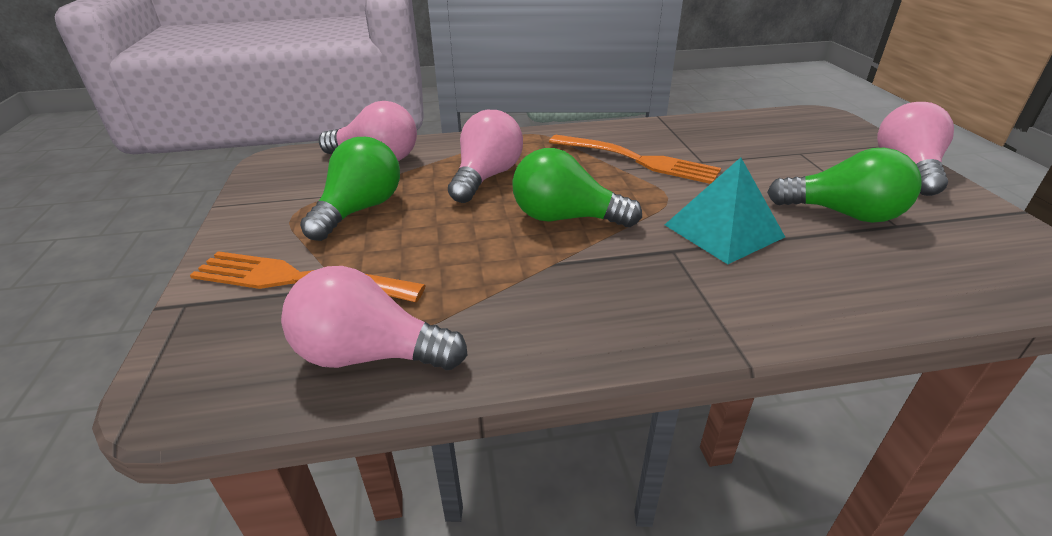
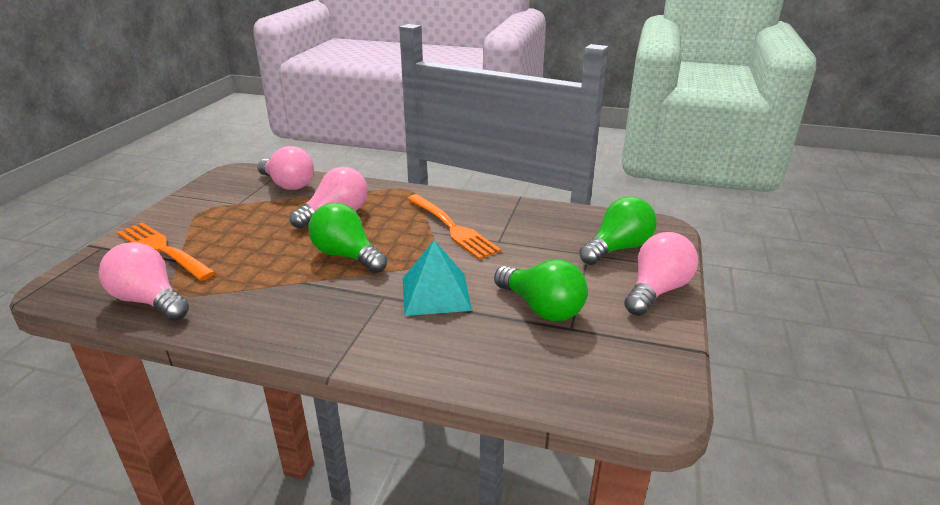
camera: 25 degrees right, 5 degrees down
green light bulb [300,137,400,241] -> green light bulb moved to [579,196,657,265]

